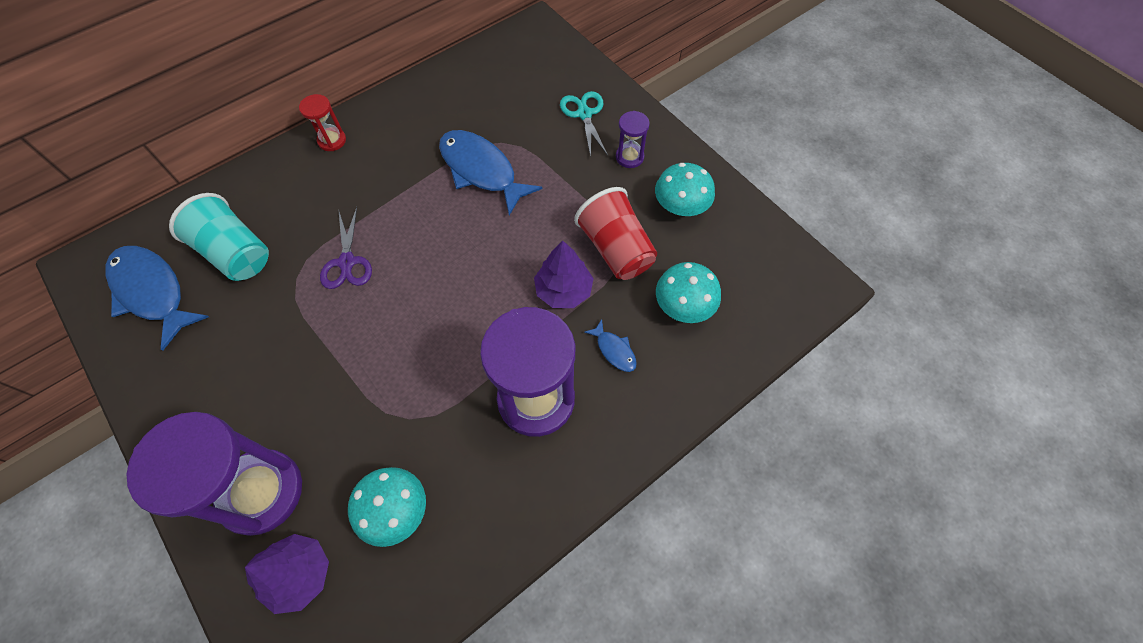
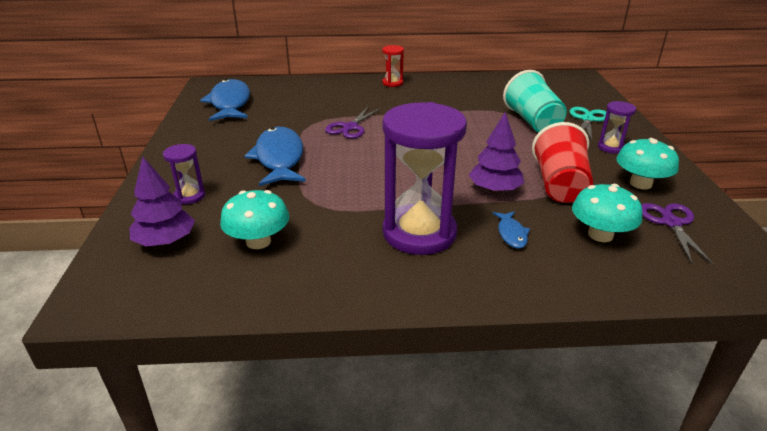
camera: 35 degrees right, 30 degrees down
purple hourglass [126,412,302,536] -> purple hourglass [163,144,205,204], size x0.45
turquoise cup [169,193,269,281] -> turquoise cup moved to [503,70,567,132]
blue fish [439,130,542,215] -> blue fish moved to [244,127,306,186]
none -> purple scissors [641,203,714,266]

